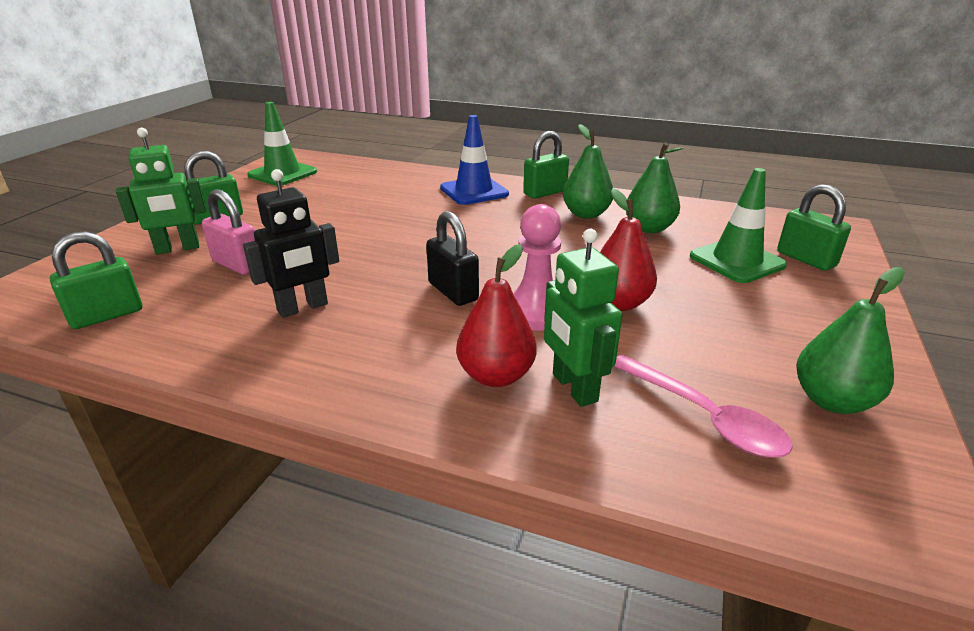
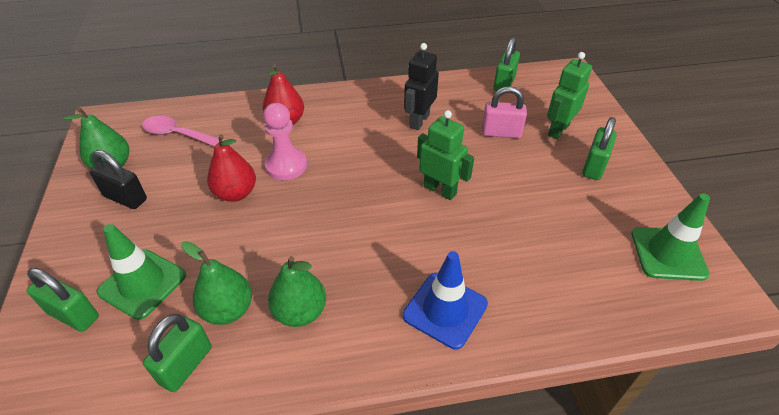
camera: 150 degrees right, 15 degrees up
black padlock [426,211,479,306] -> black padlock moved to [90,150,147,209]
green padlock [523,131,569,198] -> green padlock moved to [143,314,211,392]
green robot [544,229,622,407] -> green robot moved to [417,110,474,200]

